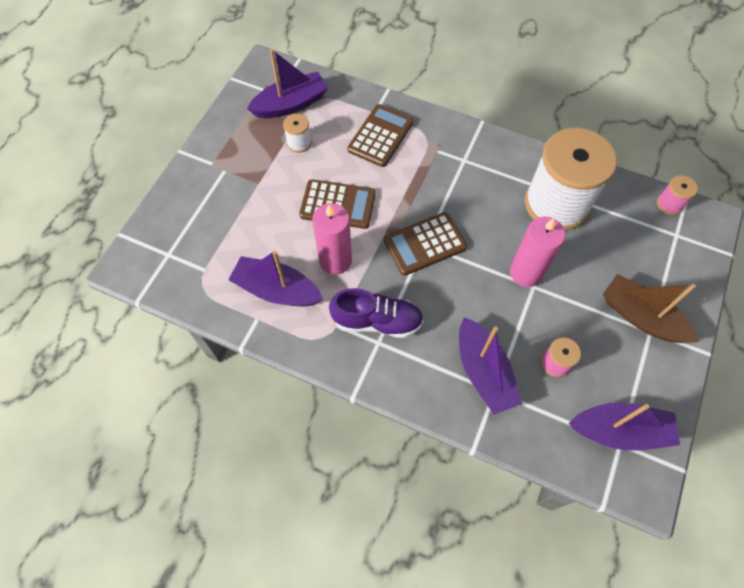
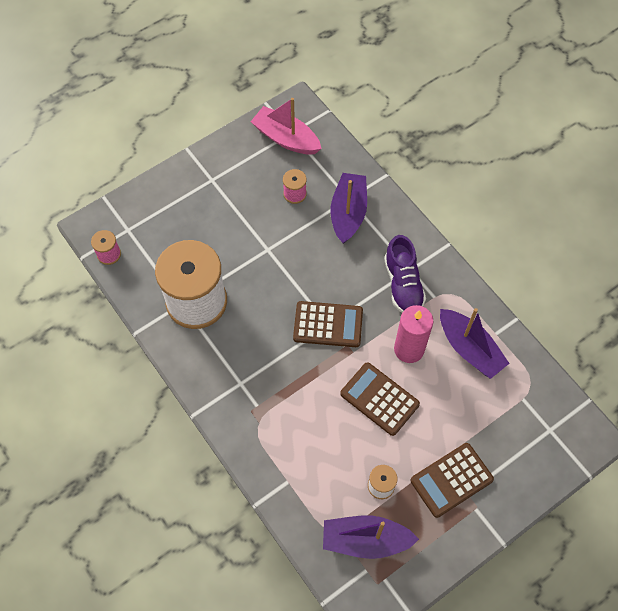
camera: 150 degrees left, 0 degrees up
purple shoe [329,288,424,338] -> purple shoe turned 135 degrees counterclockwise [384,235,426,313]
brown calculator [348,104,413,167] -> brown calculator moved to [410,443,494,518]
pink candle [510,216,565,287] -> none
purple boat [569,402,680,451] -> pink boat [251,98,322,155]
brown boat [603,274,700,343] -> none

